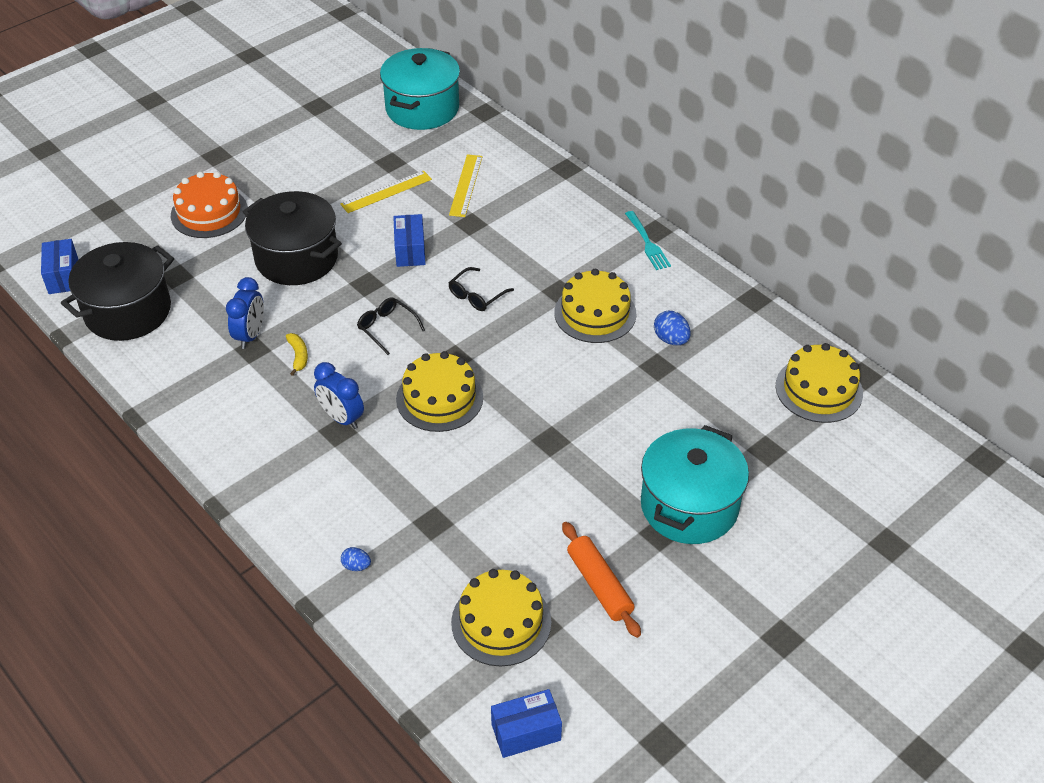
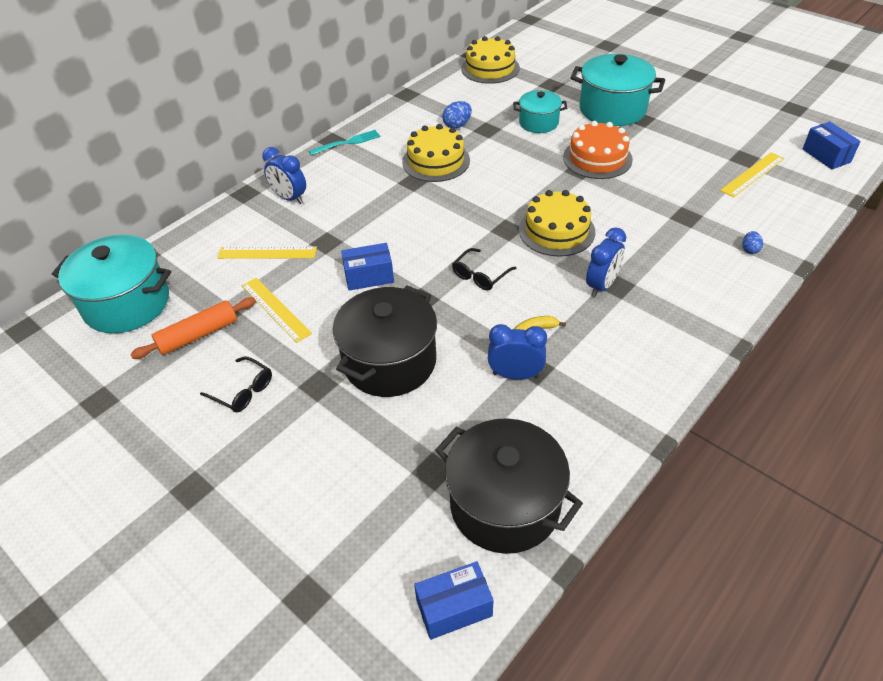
camera: 95 degrees left, 0 degrees up
orange cake [171,171,248,238] -> orange cake moved to [563,121,633,179]
black glasses [449,267,514,311] -> black glasses moved to [200,356,272,412]
yellow cake [451,569,551,666] -> yellow ruler [720,152,784,198]
orange rolling pin [562,522,641,638] -> orange rolling pin moved to [130,297,256,359]
none -> blue clock [262,147,306,204]
none -> turquoise pot [513,90,567,133]

